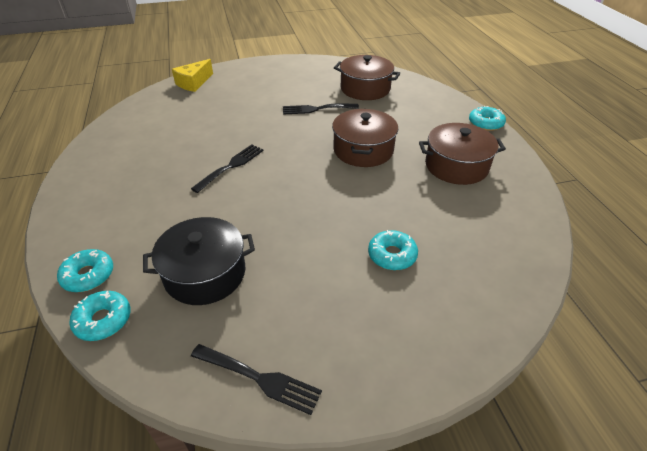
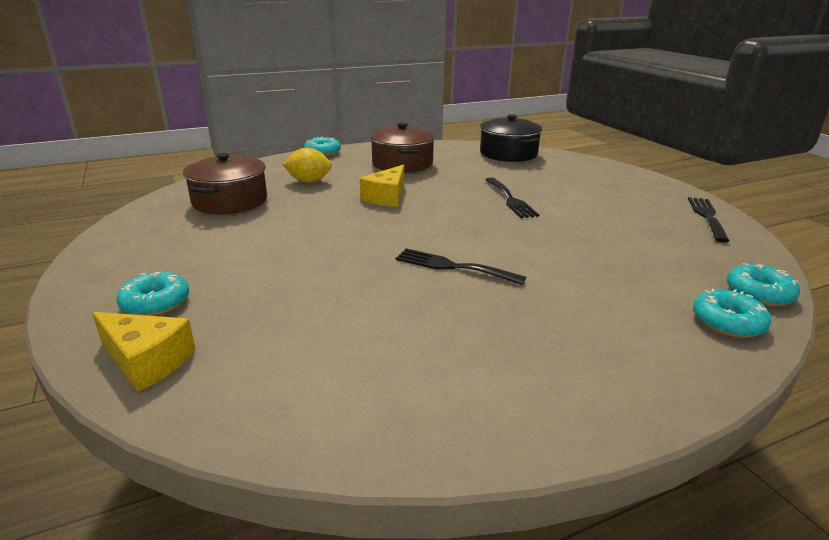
camera: 100 degrees left, 15 degrees down
black pot [143,217,255,305] -> black pot moved to [480,114,543,162]
black fork [283,104,359,114] -> black fork moved to [485,177,539,218]
brown pot [332,109,398,167] -> yellow cheese [360,164,404,207]
turquoise donut [368,230,418,270] -> turquoise donut moved to [116,272,189,316]
none -> yellow lemon [283,148,332,183]

